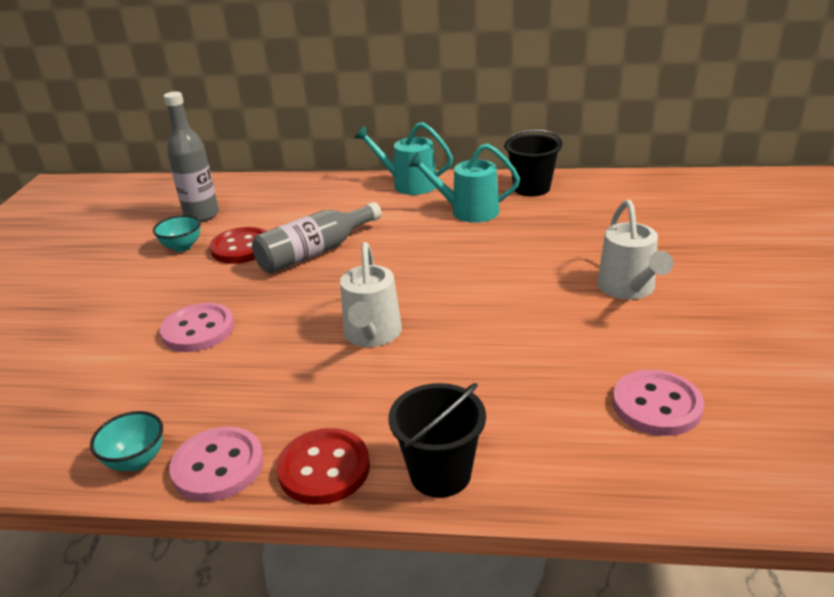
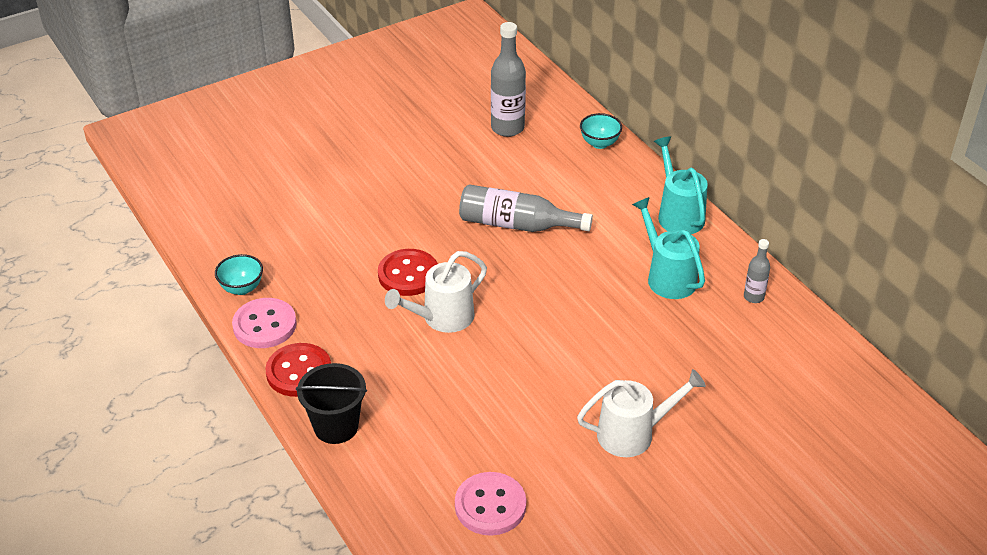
camera: 50 degrees right, 10 degrees up
turquoise bowl [153,215,201,252] -> turquoise bowl moved to [580,113,622,149]
pink button [160,303,234,352] -> none
red button [210,227,266,264] -> red button moved to [378,249,438,296]
black bucket [504,129,563,196] -> grey bottle [744,239,770,303]
white watering can [597,200,673,300] -> white watering can turned 150 degrees counterclockwise [577,369,706,457]

